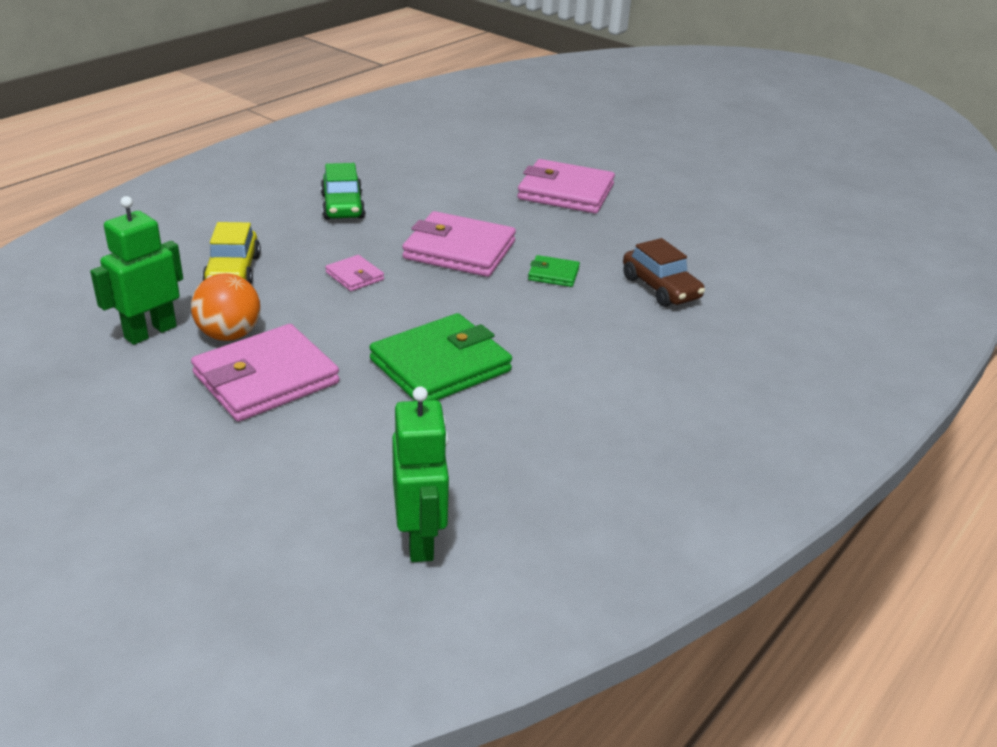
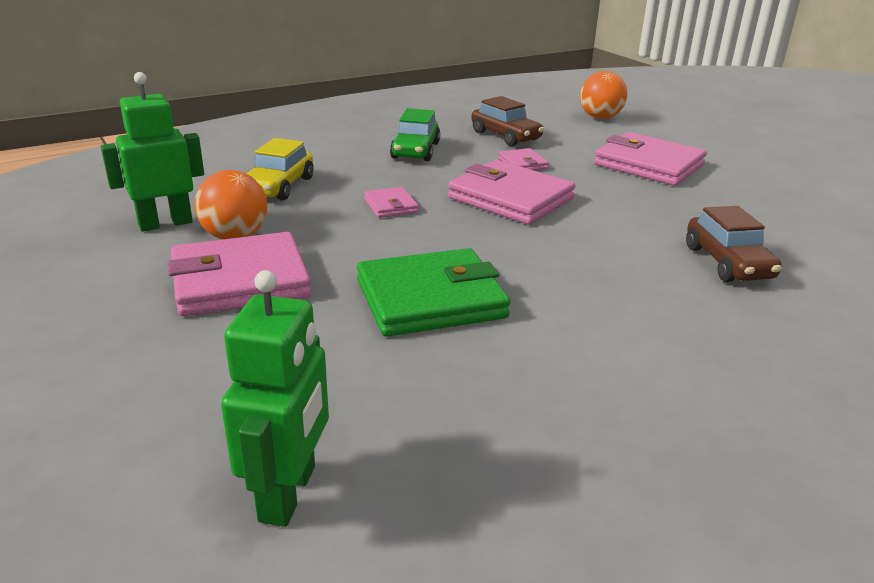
camera: 20 degrees right, 5 degrees down
green wallet [528,255,580,287] -> none
none -> brown car [471,96,544,146]
none -> pink wallet [498,148,549,171]
none -> orange ball [580,71,628,119]

